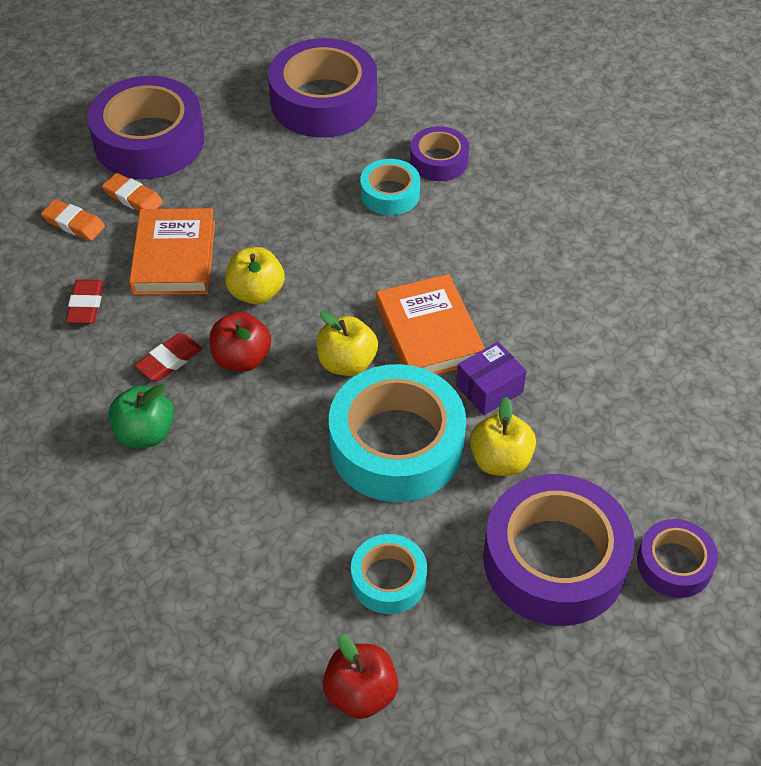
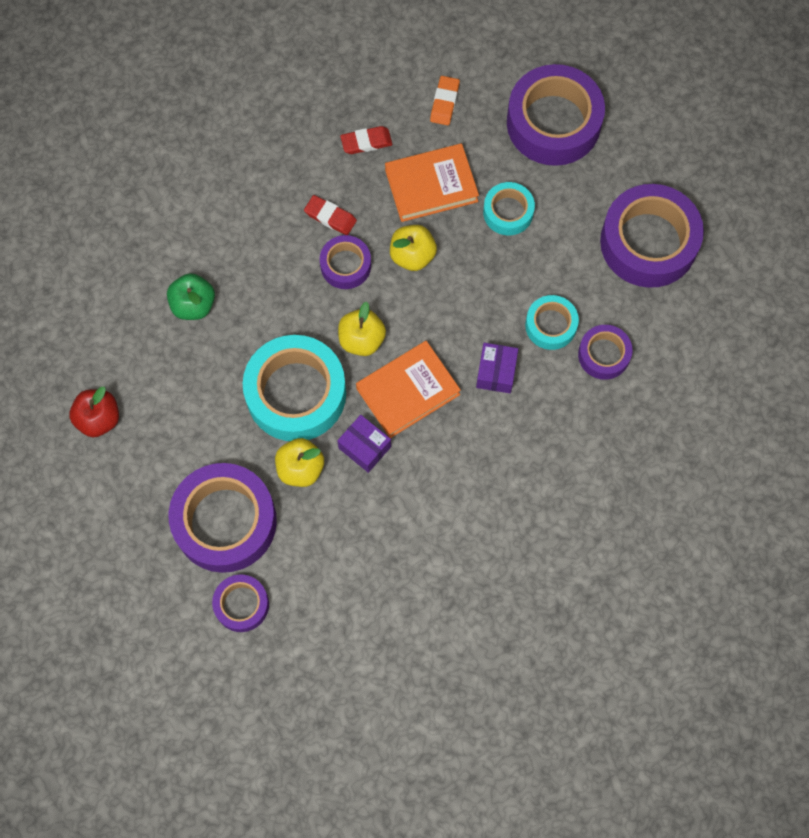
camera: 75 degrees right, 20 degrees up
orange eraser [102,173,163,211] -> none
green apple [108,384,174,448] -> green apple moved to [167,273,215,320]
red apple [210,312,271,371] -> purple tape [320,235,371,289]
turquoise tape [351,534,427,614] -> turquoise tape moved to [483,182,535,235]
none -> purple box [476,343,518,393]

